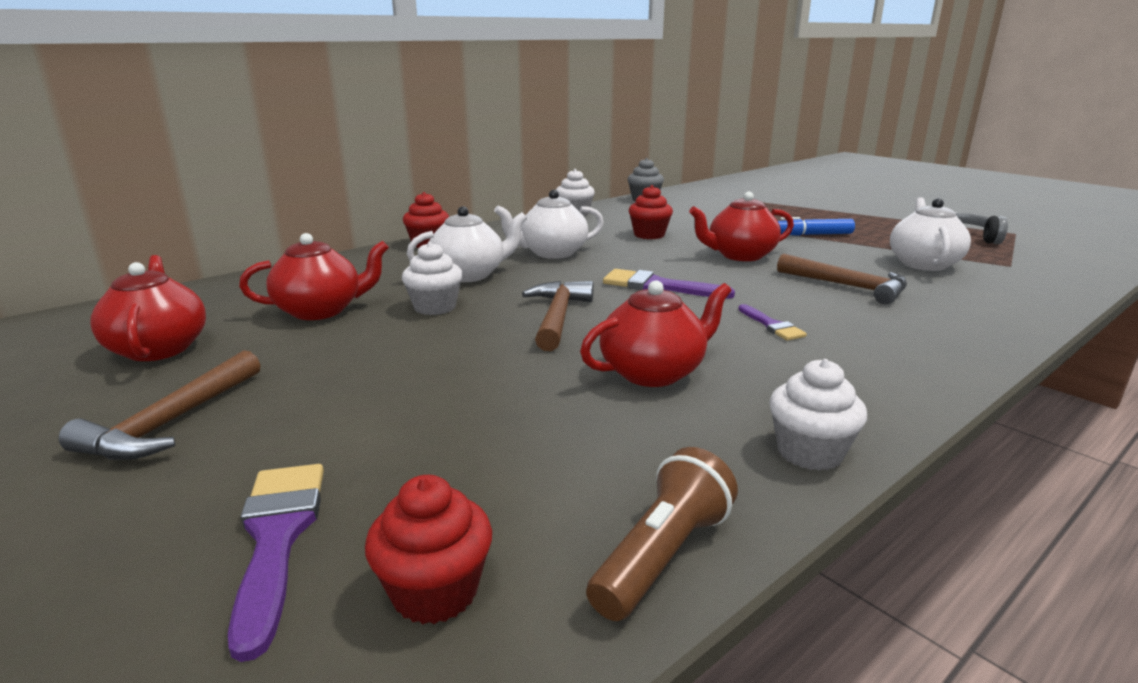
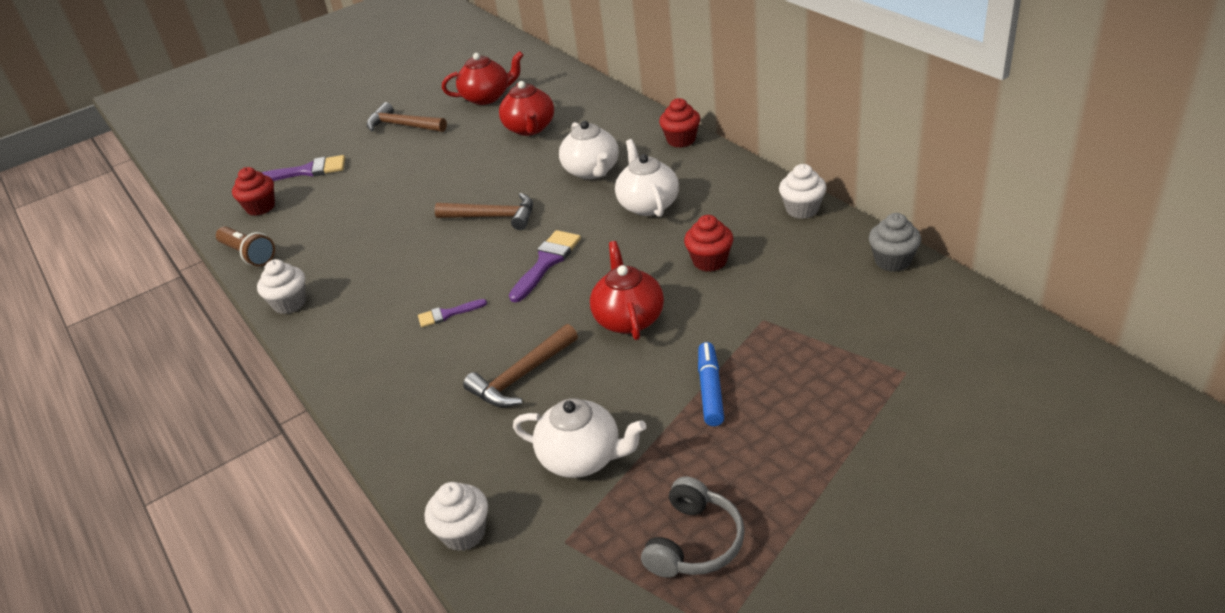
camera: 100 degrees right, 15 degrees up
white cupcake [402,242,463,315] -> white cupcake moved to [425,482,488,551]
red teapot [580,281,732,387] -> none

